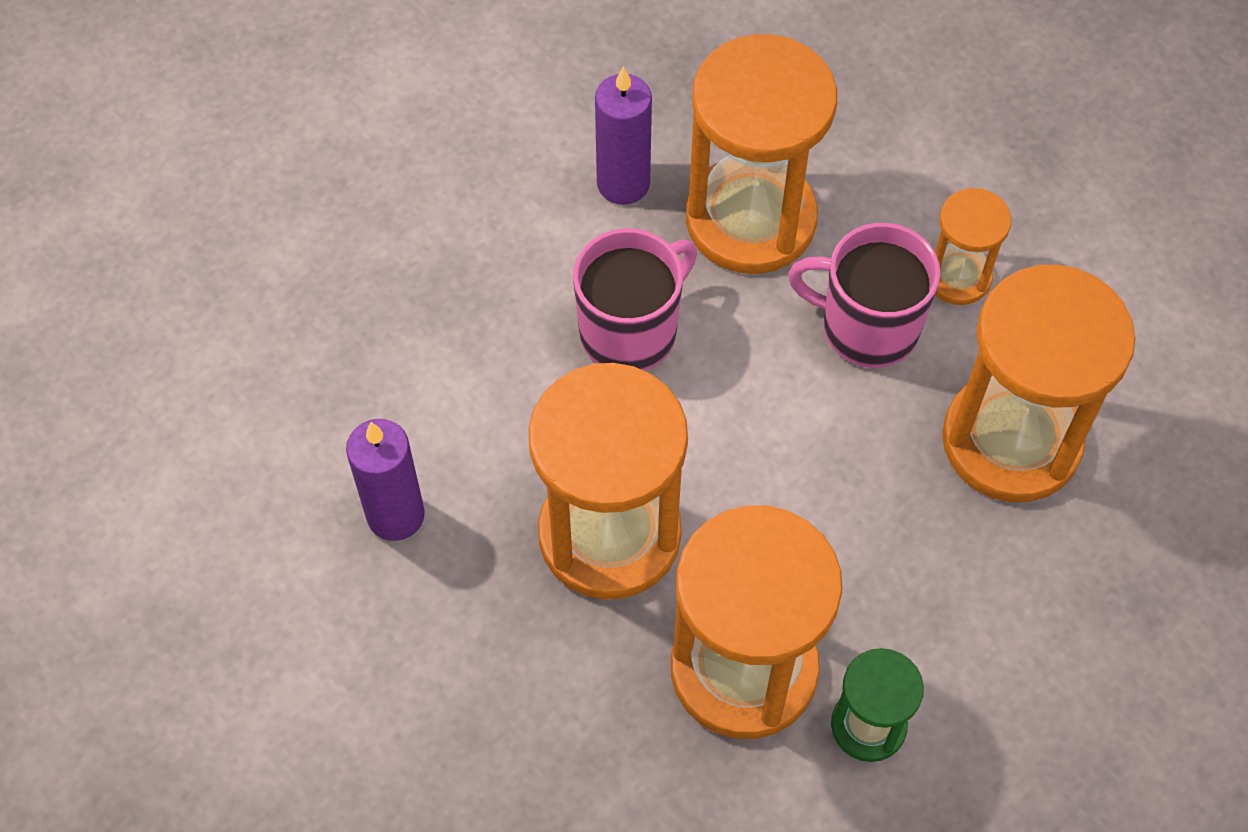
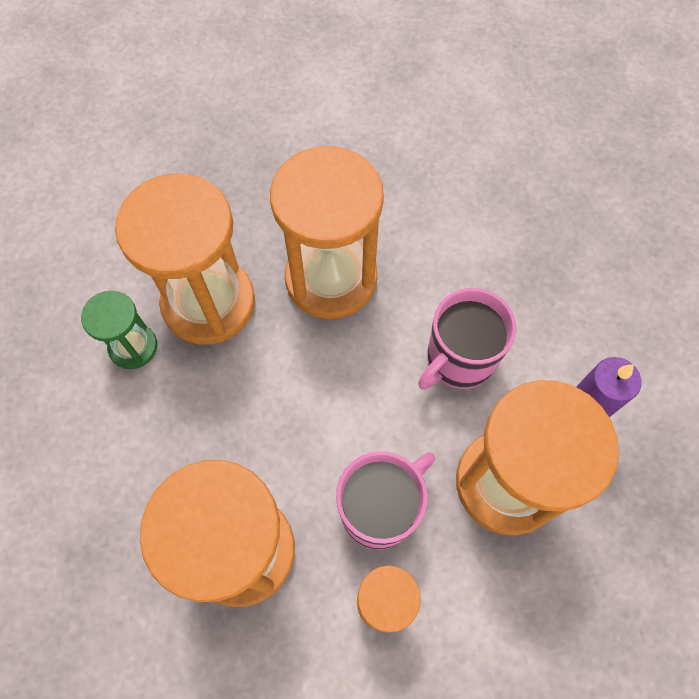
camera: 120 degrees right, 5 degrees up
purple candle [346,419,425,541] -> none
pink mug [573,228,697,371] -> pink mug turned 60 degrees clockwise [418,288,516,390]

